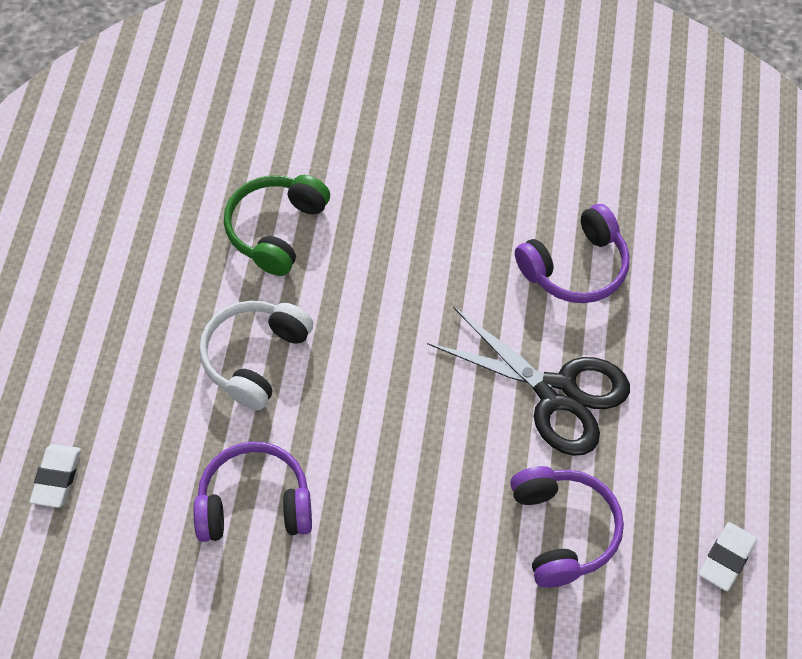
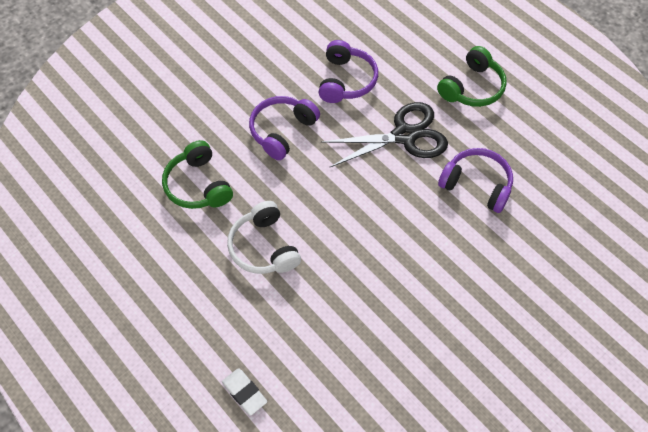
camera: 50 degrees left, 0 degrees up
purple headphones [194,442,312,542] -> purple headphones moved to [249,96,320,160]
white eraser [699,522,757,591] -> none
none -> green headphones [437,46,507,107]

